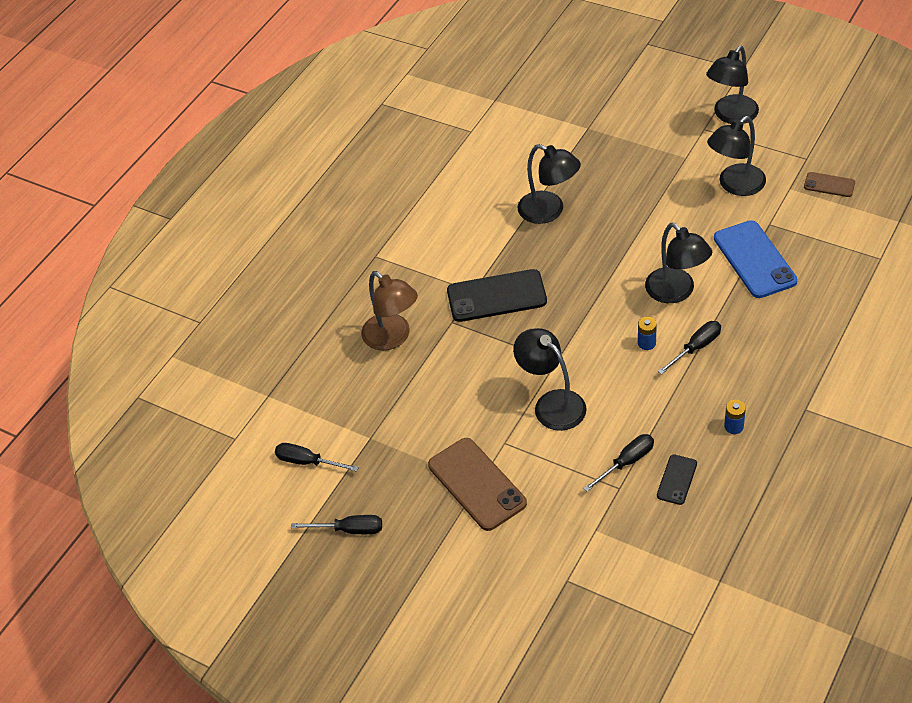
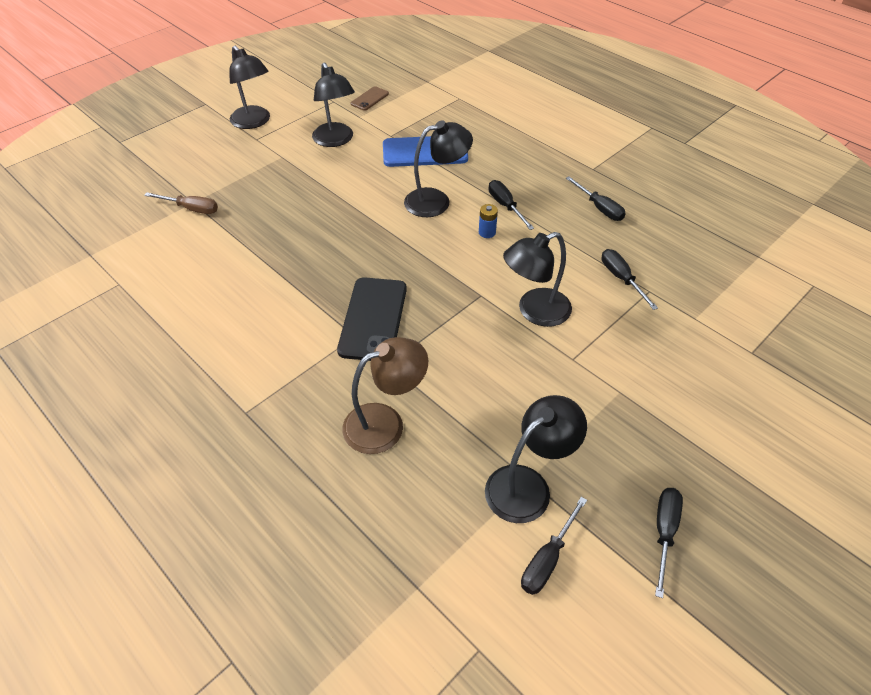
camera: 80 degrees left, 0 degrees up
brown phone [428,438,527,531] -> none
black lamp [517,144,581,224] -> black lamp moved to [485,395,587,523]
black phone [657,454,697,505] -> none
blue battery [724,400,746,434] -> black screwdriver [566,177,626,221]
none -> brown screwdriver [144,192,218,214]

